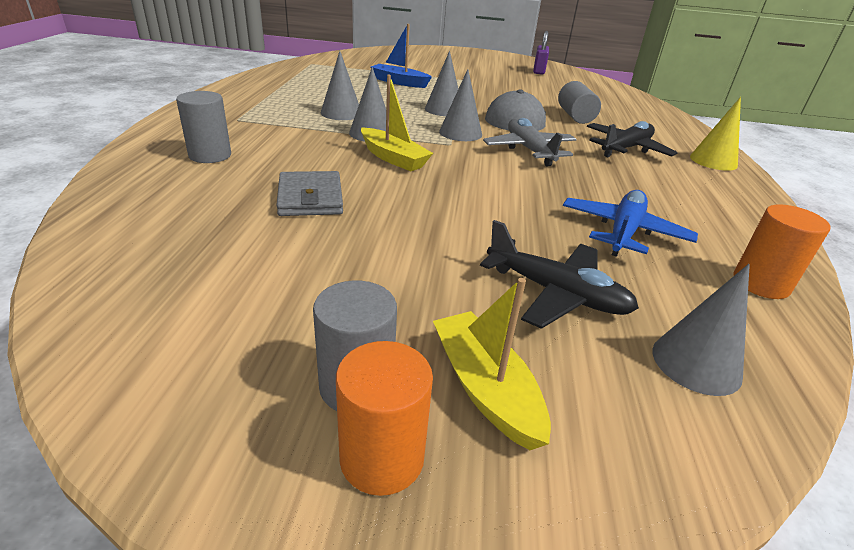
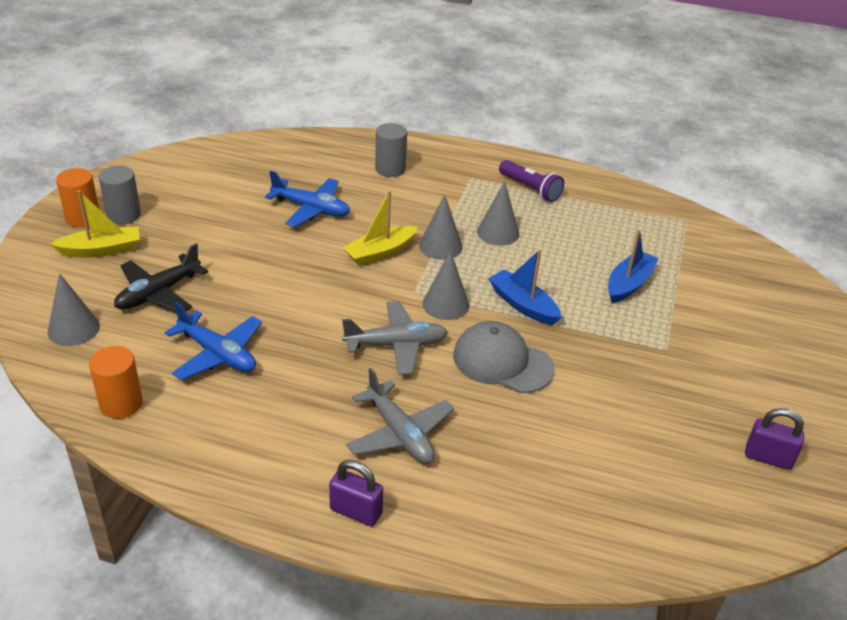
camera: 100 degrees right, 5 degrees up
grey wallet [276,171,343,216] -> blue plane [265,171,350,227]
grey cone [425,51,458,116] -> blue boat [488,249,562,325]
grey cylinder [558,81,601,124] -> none
black plane [587,121,678,157] -> grey plane [346,368,454,463]
yellow cone [690,97,741,171] -> purple padlock [329,460,383,526]
none -> purple flashlight [499,160,564,202]

